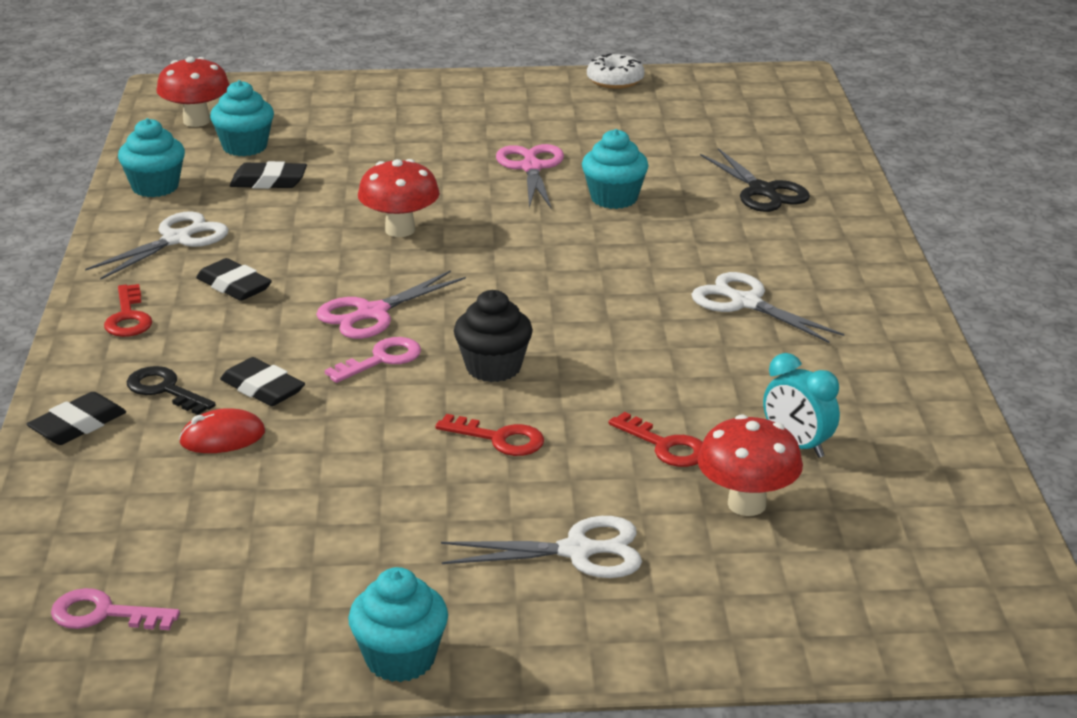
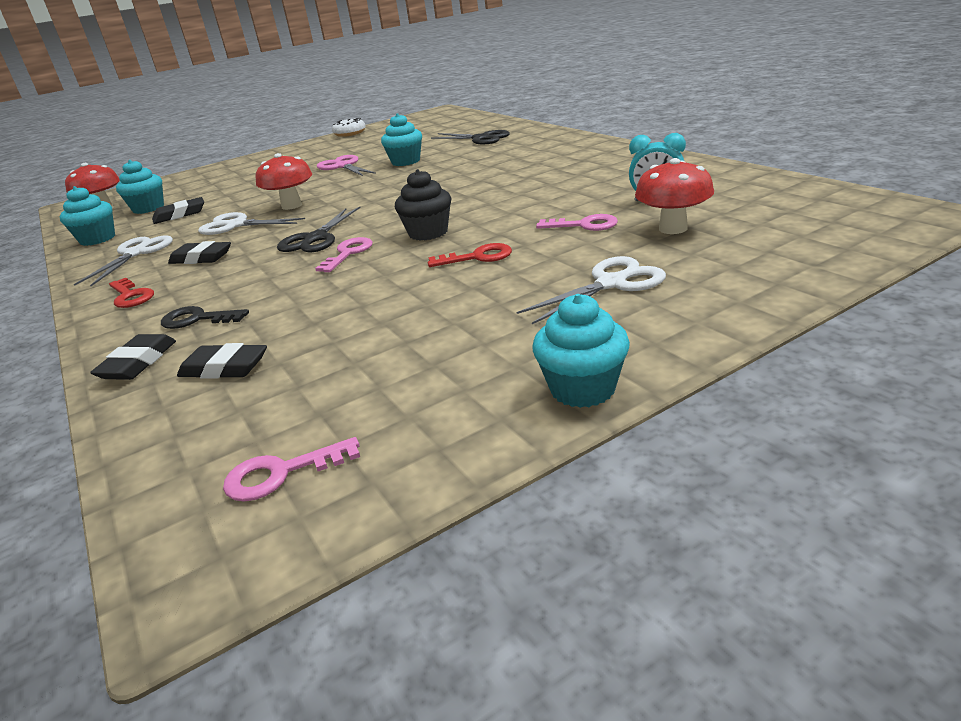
camera: 25 degrees left, 0 degrees up
red mouse [179,408,265,453] -> none
black eraser [220,357,305,406] -> black eraser moved to [177,343,267,379]
pink scissors [316,270,466,339] -> black scissors [277,207,360,252]
red key [608,412,703,467] -> pink key [536,214,618,231]
white scissors [692,272,844,343] -> white scissors moved to [198,212,305,235]

